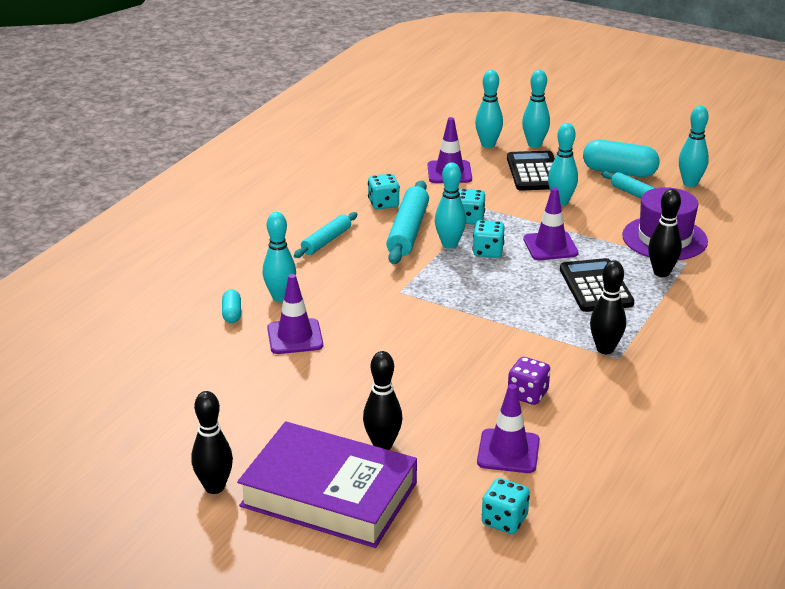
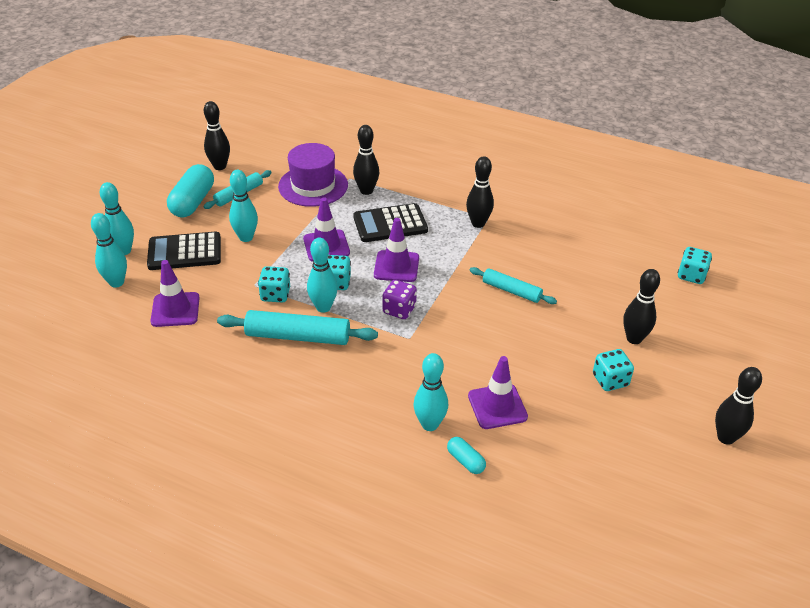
camera: 95 degrees left, 10 degrees up
turquoise capsule [222,290,241,323] -> turquoise capsule turned 60 degrees clockwise [447,437,486,474]
purple book [237,421,417,548] -> none
turquoise rolling pin [294,212,358,258] -> turquoise rolling pin moved to [470,267,557,304]
turquoise dice [368,174,400,210] -> turquoise dice moved to [593,349,634,391]
purple traffic cone [477,384,540,473] -> purple traffic cone moved to [374,218,419,282]
purple dice [508,357,550,405] -> purple dice moved to [382,280,417,319]
turquoise bowling pin [679,106,709,187] -> black bowling pin [204,101,230,170]

